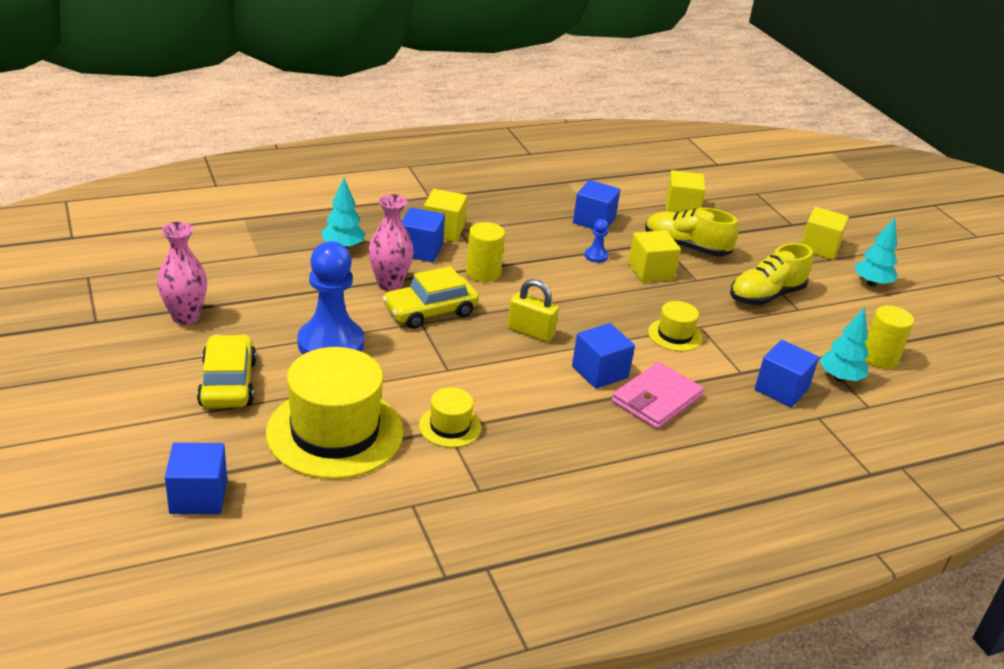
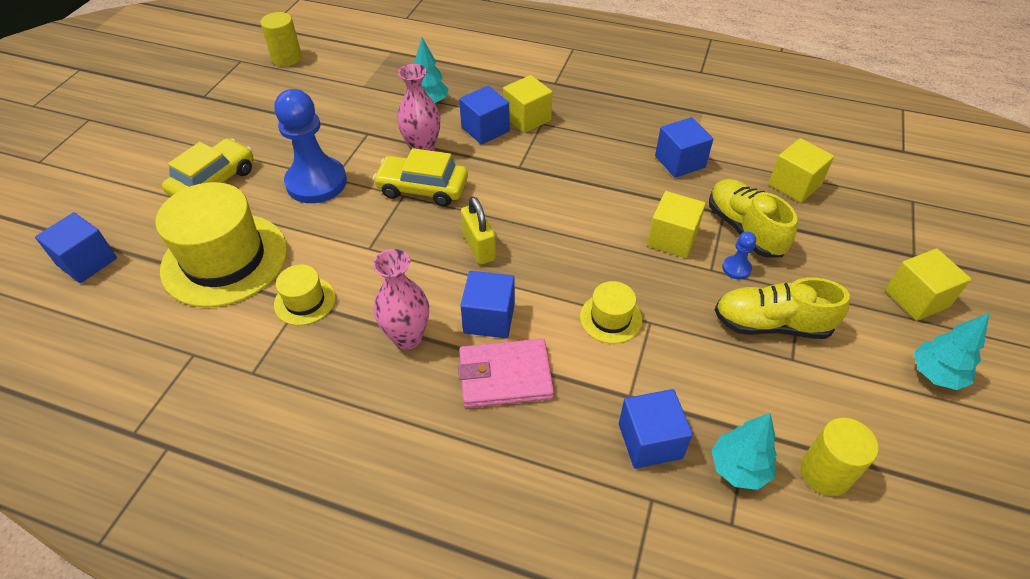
camera: 45 degrees right, 15 degrees up
pink vase [157,222,207,325] -> pink vase moved to [373,249,429,349]
yellow cylinder [466,222,505,282] -> yellow cylinder moved to [260,12,302,66]
blue pawn [585,219,609,263] -> blue pawn moved to [722,231,756,279]

